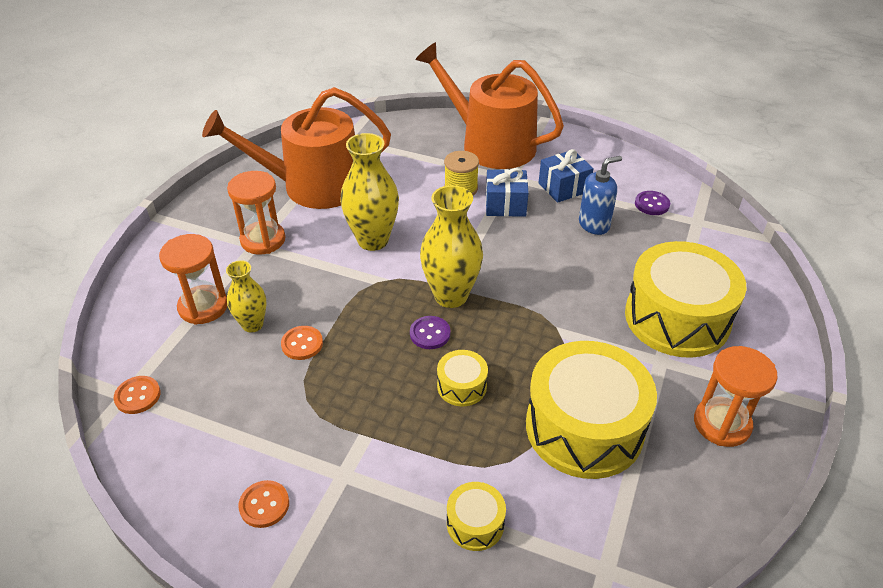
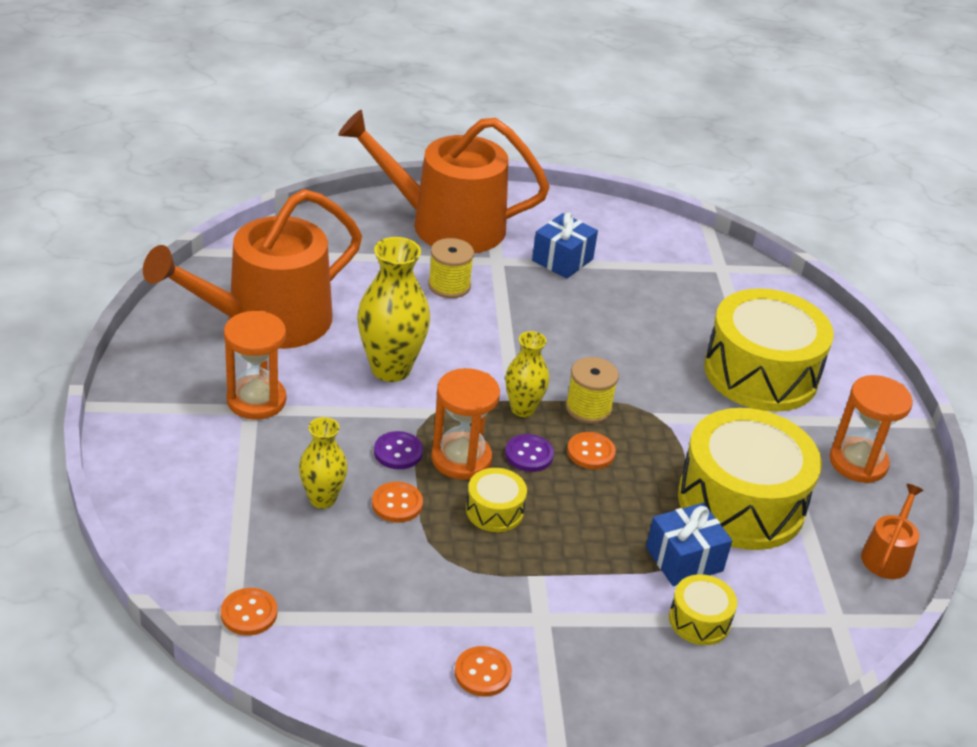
camera: 30 degrees left, 5 degrees down
orange hourglass [159,234,227,325] -> orange hourglass moved to [431,368,500,480]
yellow vase [420,185,483,308] -> yellow vase [505,331,549,417], size x0.60
yellow drum [437,350,488,406] -> yellow drum moved to [466,468,527,532]
blue gift [486,168,529,217] -> blue gift moved to [646,503,732,586]
blue soap dispenser [579,156,622,235] -> none
purple button [635,191,670,215] -> purple button moved to [374,431,423,469]
none -> yellow spool [566,357,619,424]
none -> orange button [567,432,616,469]
none -> orange watering can [861,484,924,579]

